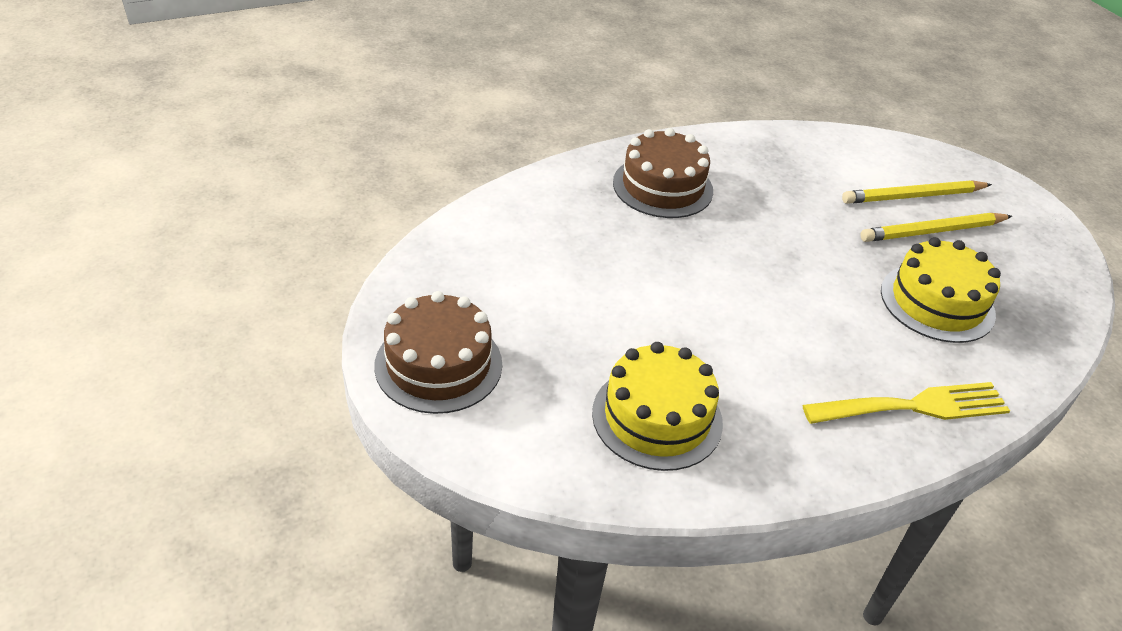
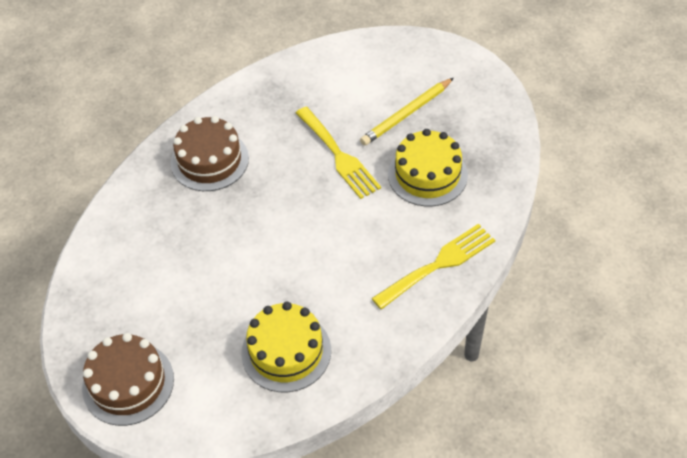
camera: 20 degrees left, 10 degrees up
yellow pencil [842,180,992,204] -> none
none -> yellow fork [296,107,381,199]

